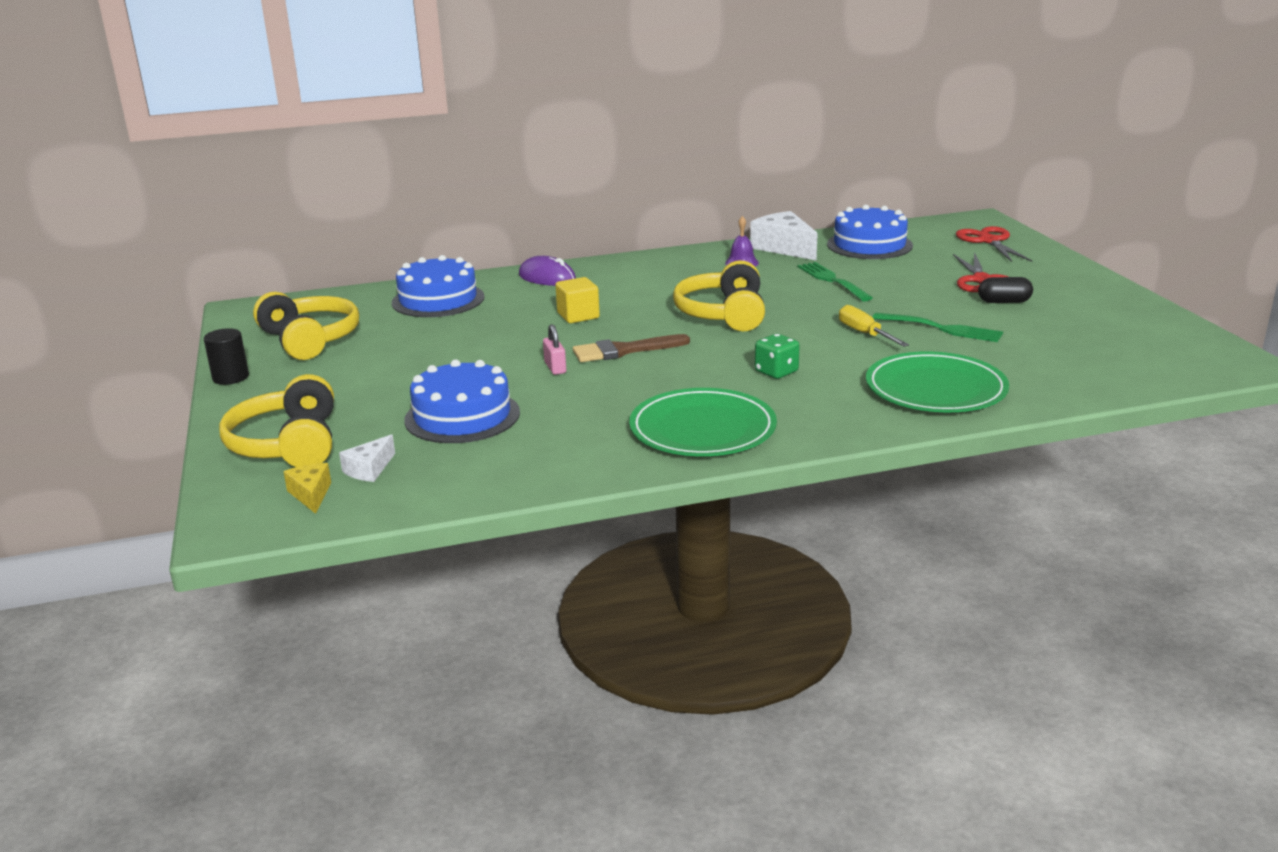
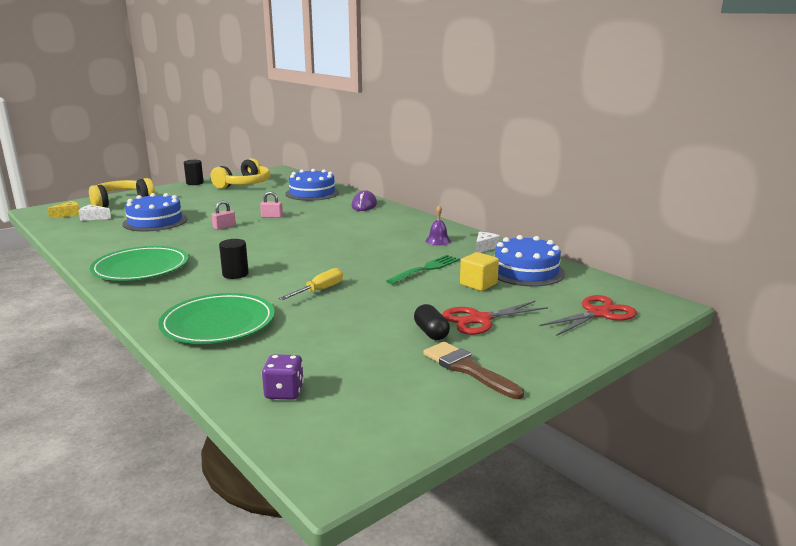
camera: 65 degrees right, 5 degrees down
yellow cube [555,277,600,323] -> yellow cube moved to [460,252,499,291]
brown brush [573,334,690,362] -> brown brush moved to [423,342,524,399]
yellow headphones [673,260,765,331] -> none
white cheese [750,211,818,260] -> white cheese [476,232,500,253], size x0.54
green dice [755,334,800,379] -> black cylinder [219,239,249,279]
green fork [872,313,1003,342] -> none
none -> pink padlock [260,191,283,218]
none -> purple dice [262,354,304,400]

